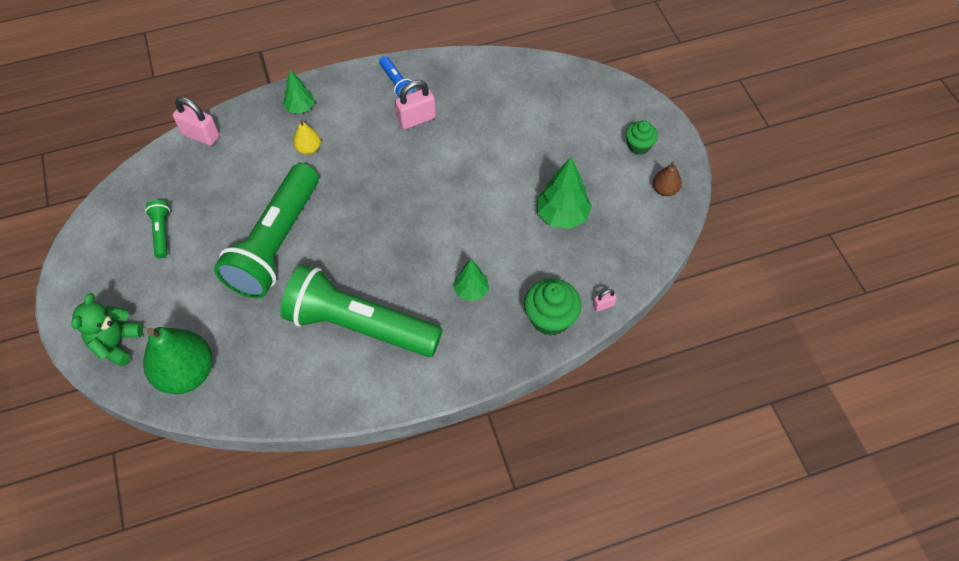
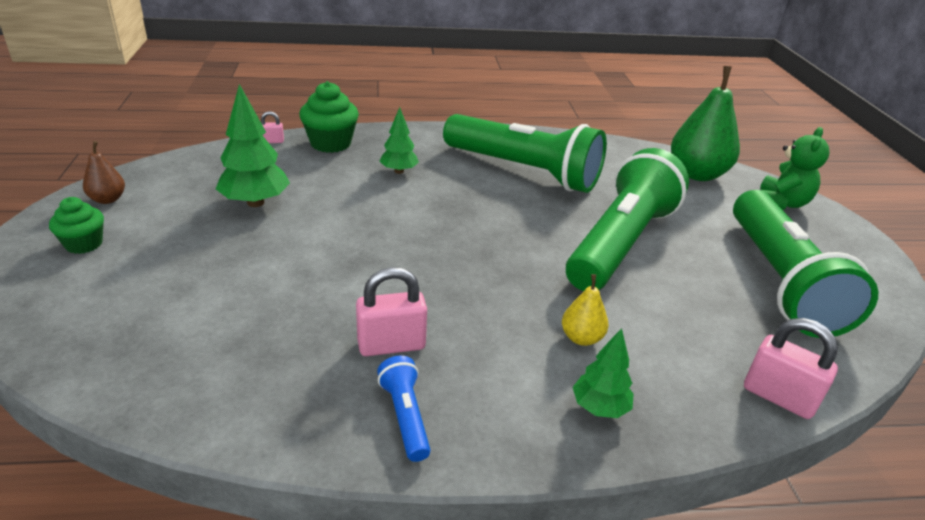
camera: 170 degrees left, 25 degrees down
green flashlight [145,200,170,258] -> green flashlight [733,190,878,338], size x2.49

